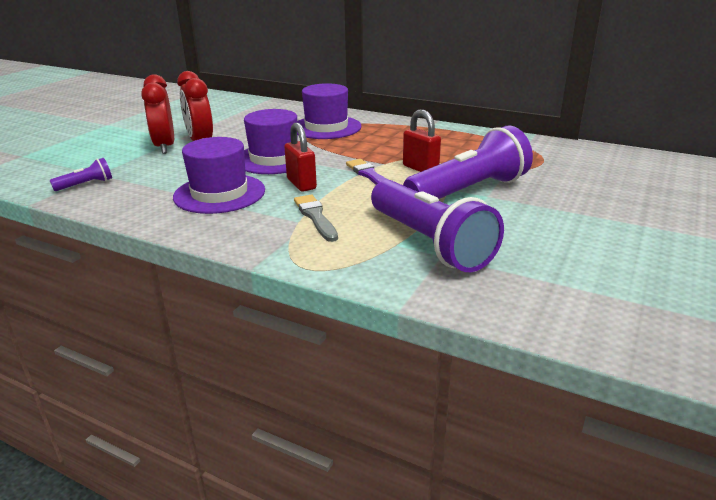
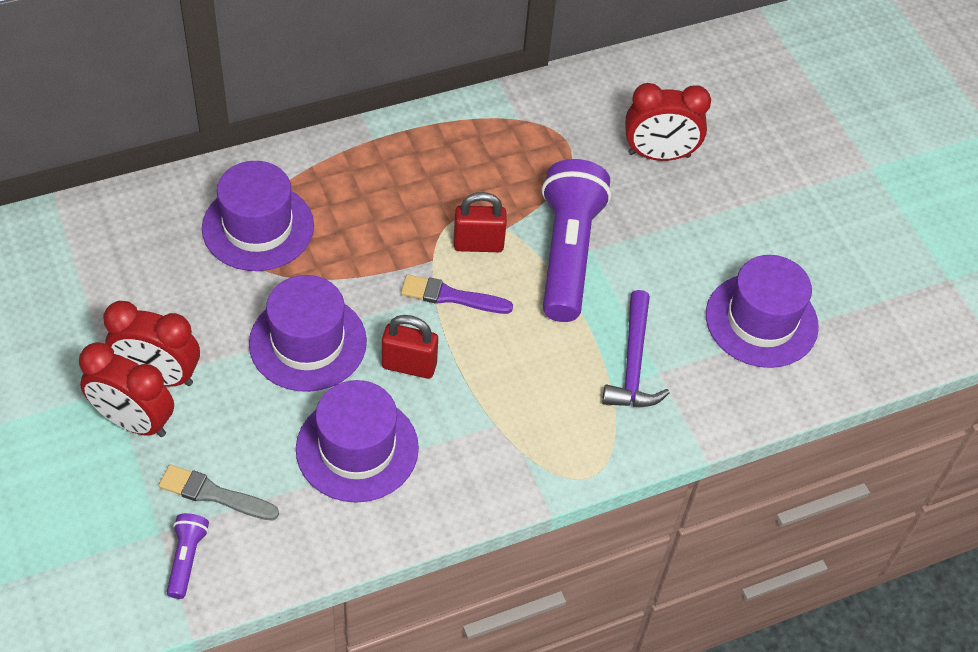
camera: 55 degrees left, 25 degrees up
grey brush [294,195,338,242] -> grey brush moved to [158,464,279,521]
purple flashlight [371,180,504,272] -> purple hammer [602,290,670,407]
none -> red clock [625,83,711,161]
none -> purple hat [706,255,819,368]

